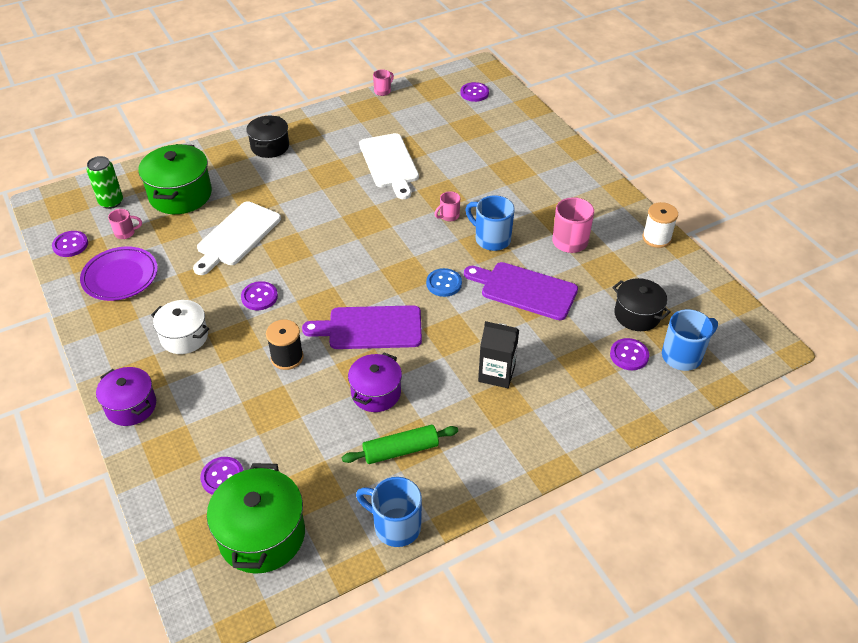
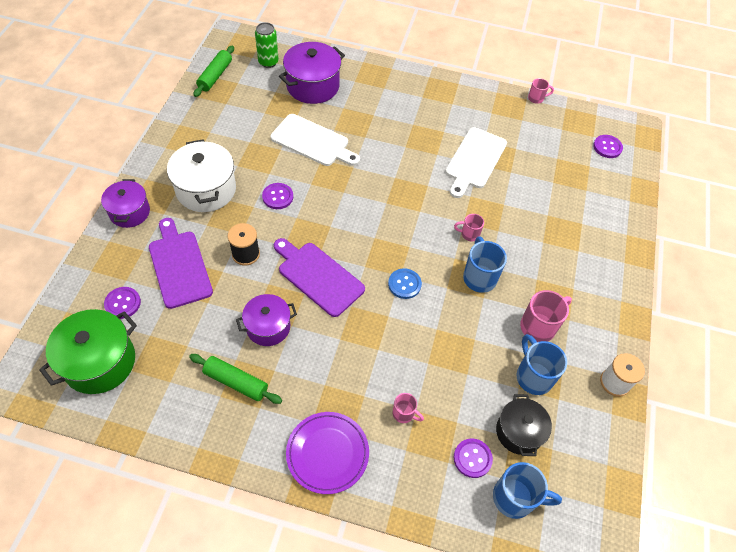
camera: 40 degrees right, 10 degrees up
purple button [52,231,88,257] -> green rolling pin [194,45,234,97]
purple plate [80,247,158,301] -> purple plate moved to [286,412,369,494]
pink mug [108,209,142,239] -> pink mug moved to [393,393,424,423]
green pot [138,144,212,214] -> purple pot [279,42,345,104]
white pot [151,300,209,354] -> white pot [167,139,236,212], size x1.54
white cutting board [193,201,281,275] -> white cutting board turned 135 degrees counterclockwise [270,114,360,166]
black pot [246,115,289,158] -> none
blue mug [356,477,422,547] -> blue mug moved to [516,334,567,395]
purple cutting board [464,262,578,320] -> purple cutting board moved to [149,218,213,309]
black carton [478,321,519,388] -> none

